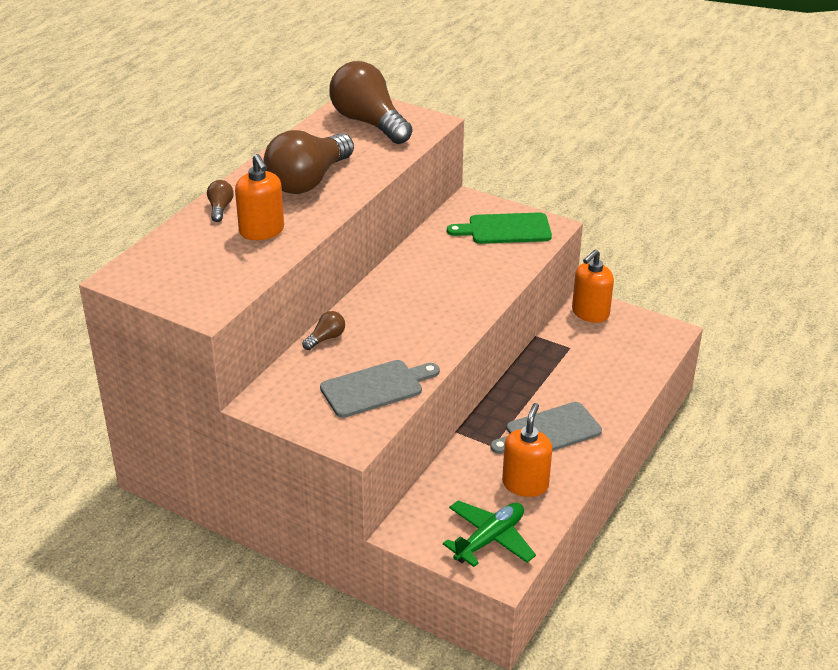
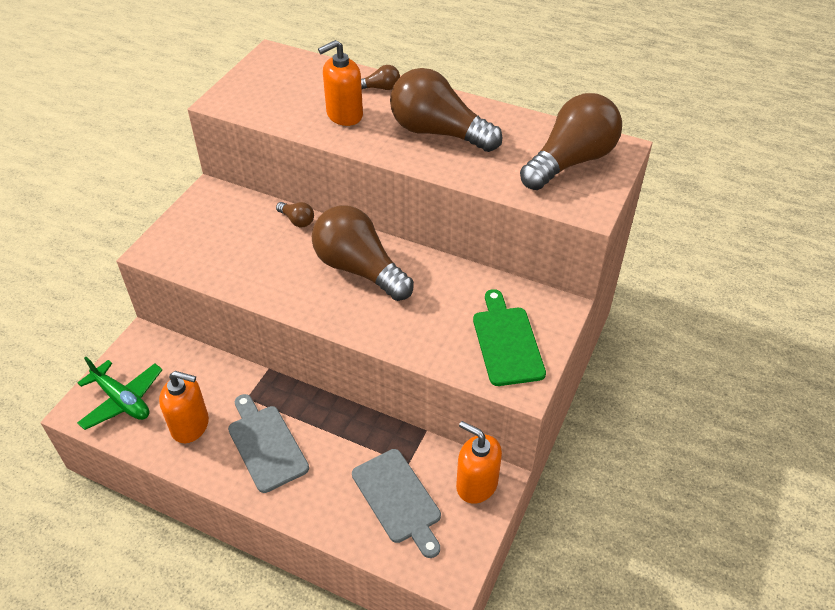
camera: 85 degrees right, 10 degrees up
grey cutting board [320,360,440,418] -> grey cutting board moved to [352,449,441,558]
none -> brown light bulb [312,205,414,301]

